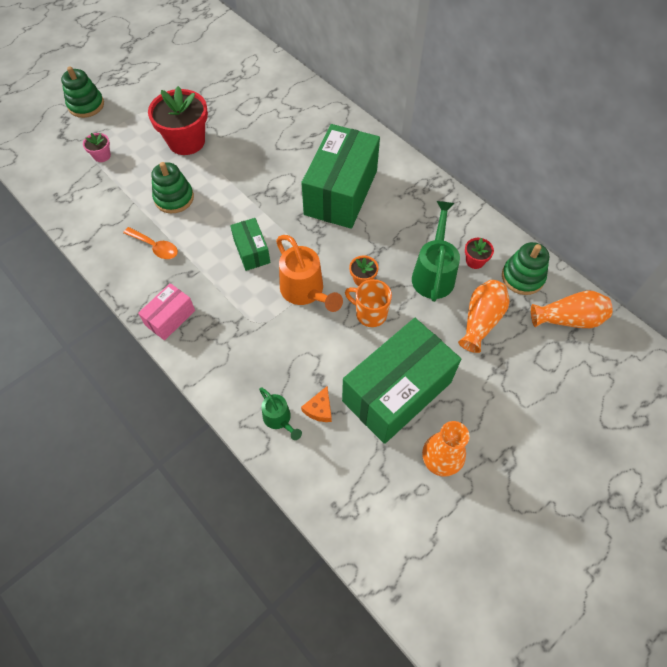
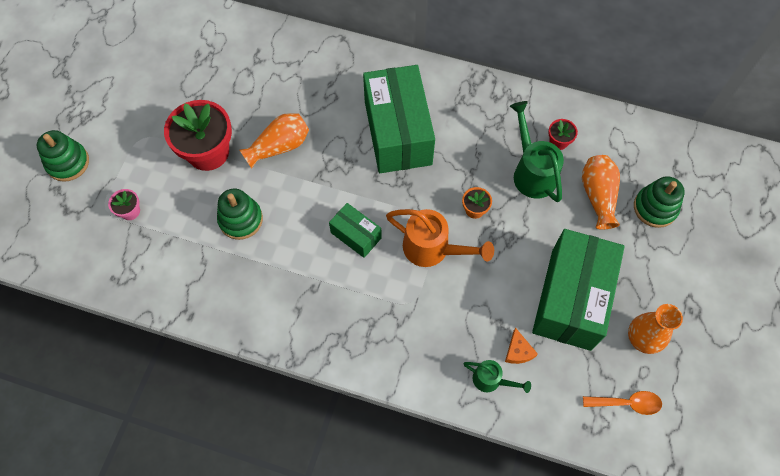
camera: 30 degrees left, 5 degrees up
orange spoon [123,227,178,259] -> orange spoon moved to [583,391,662,415]
pink box [138,283,195,340] -> none
orange mug [345,279,392,327] -> none
green stacking toy [502,242,549,295] -> green stacking toy moved to [634,176,685,228]
orange vase [531,291,613,328] -> orange vase moved to [239,113,309,168]

